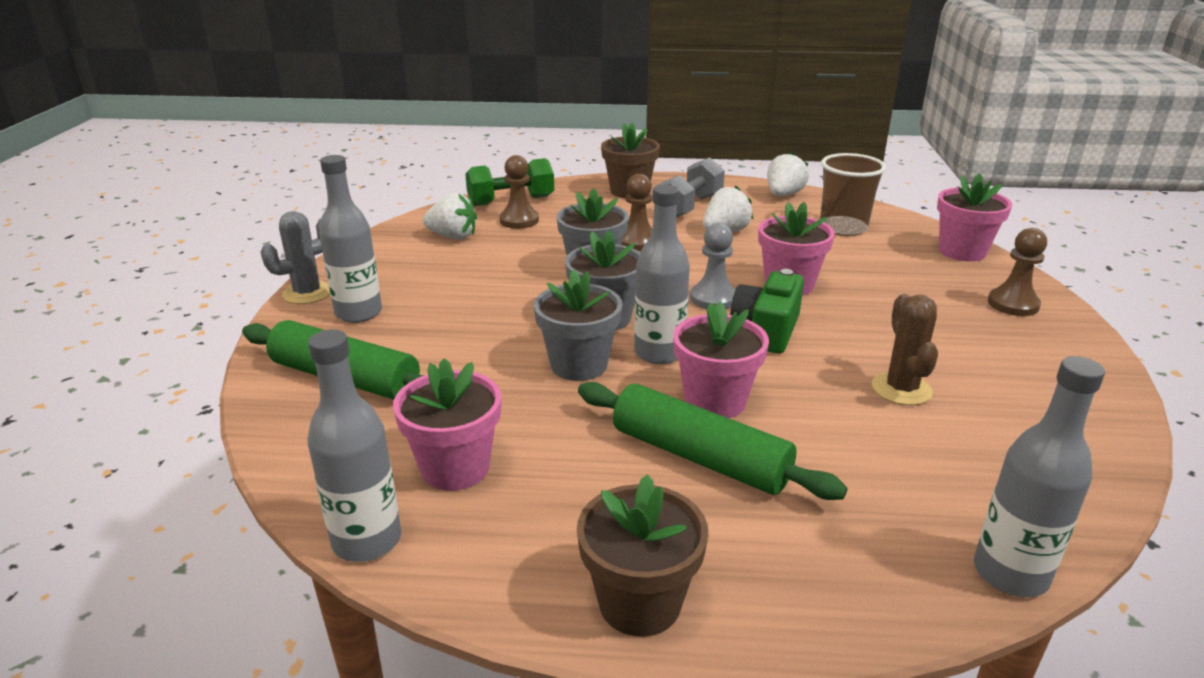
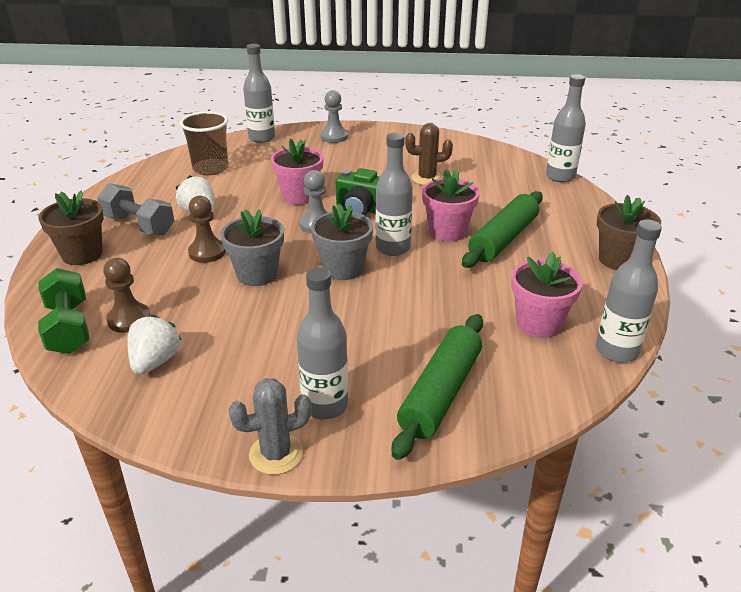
camera: 90 degrees left, 5 degrees up
grey cactus [261,211,330,304] -> grey cactus turned 75 degrees counterclockwise [228,378,312,475]
grey flower pot [534,269,623,381] -> none
white strawberry [767,152,809,196] -> none
pink flower pot [937,173,1012,262] -> grey bottle [243,44,275,143]
brown pawn [988,228,1047,316] -> grey pawn [320,90,348,143]

